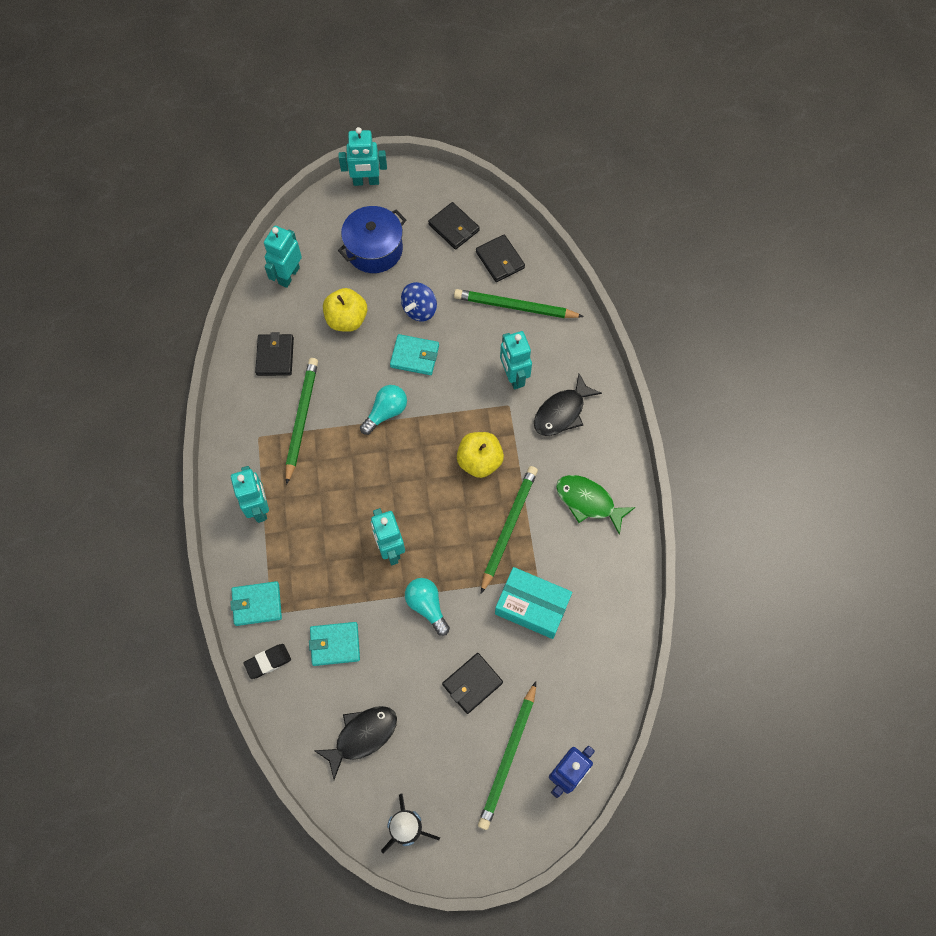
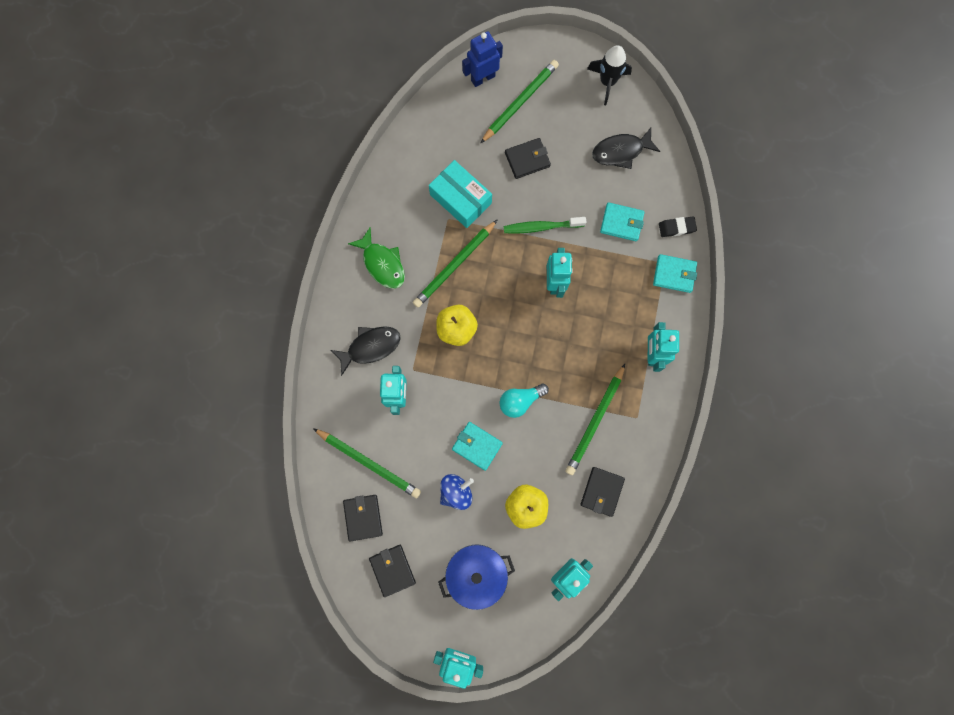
camera: 160 degrees left, 10 degrees up
turquoise light bulb [405,578,450,636] -> green toothbrush [504,217,586,234]

